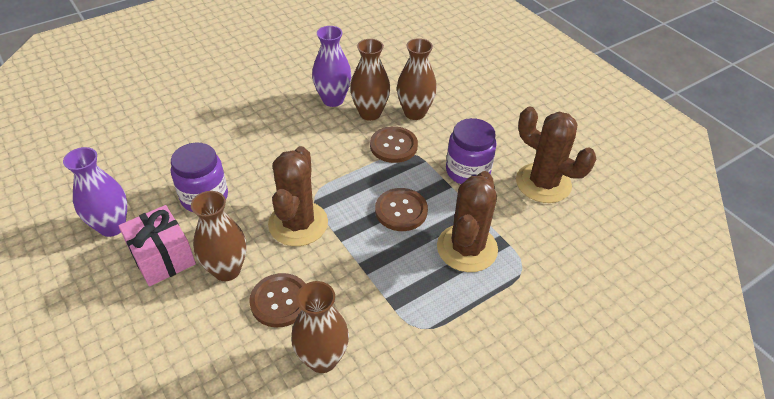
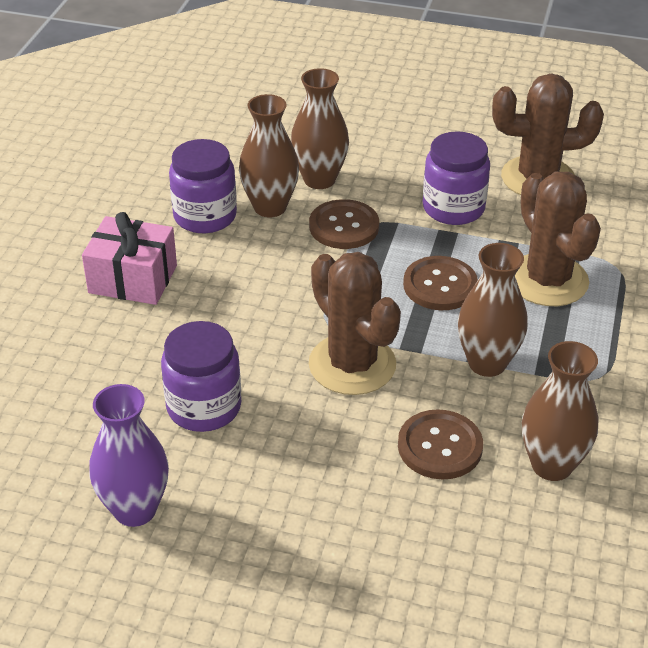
camera: 40 degrees left, 5 degrees down
pink gift [119,205,196,286] -> pink gift moved to [82,212,177,305]
brown vase [191,191,246,281] -> brown vase moved to [458,243,528,377]
purple vase [312,26,352,107] -> purple jar [169,139,237,233]

